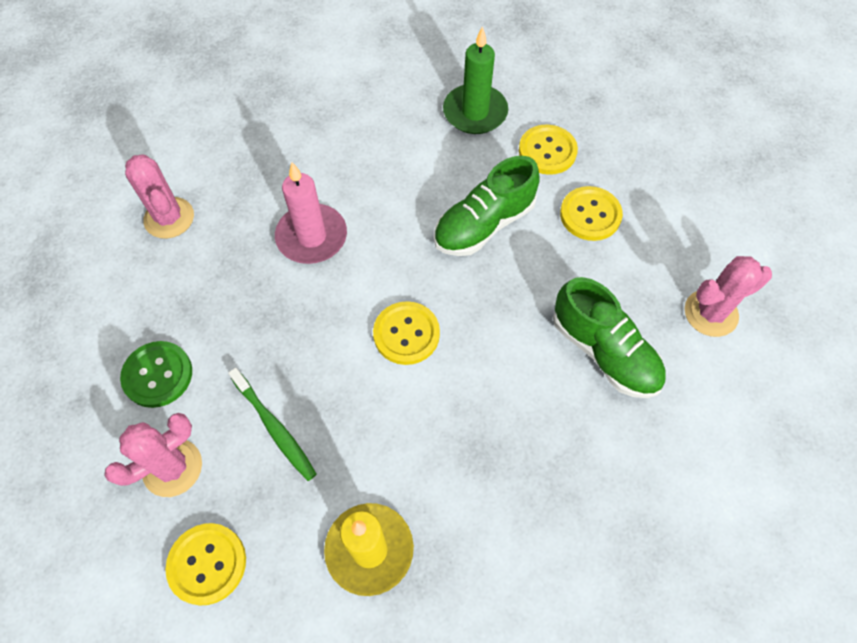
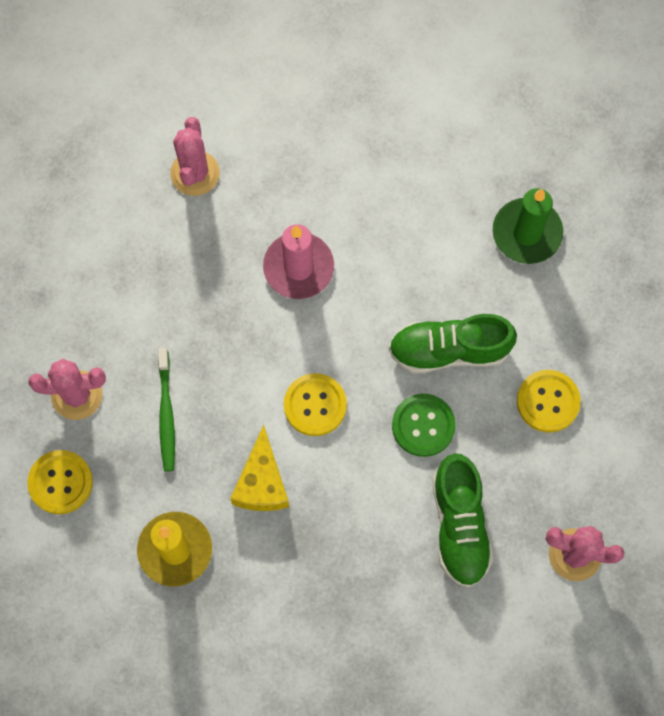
camera: 35 degrees right, 10 degrees up
green button [120,341,192,408] -> green button moved to [392,394,456,457]
yellow button [519,124,578,175] -> none
none -> yellow cheese [230,425,289,511]

